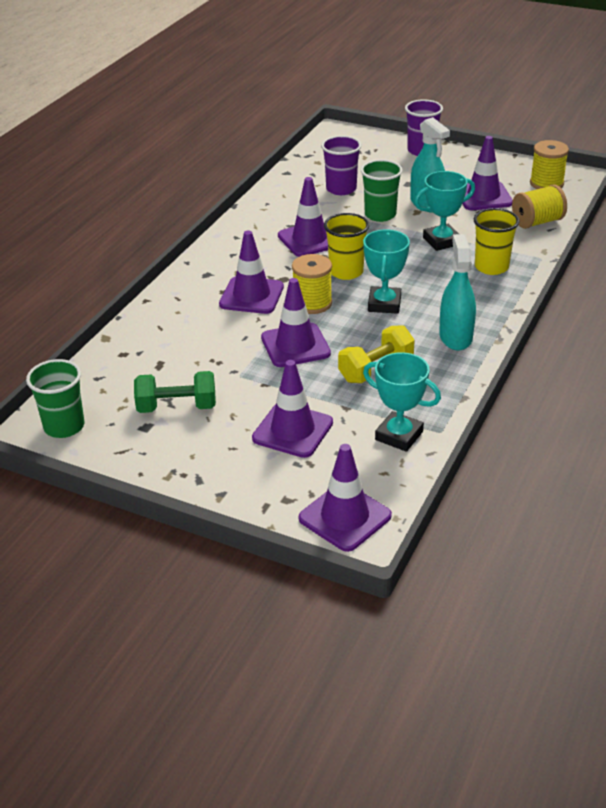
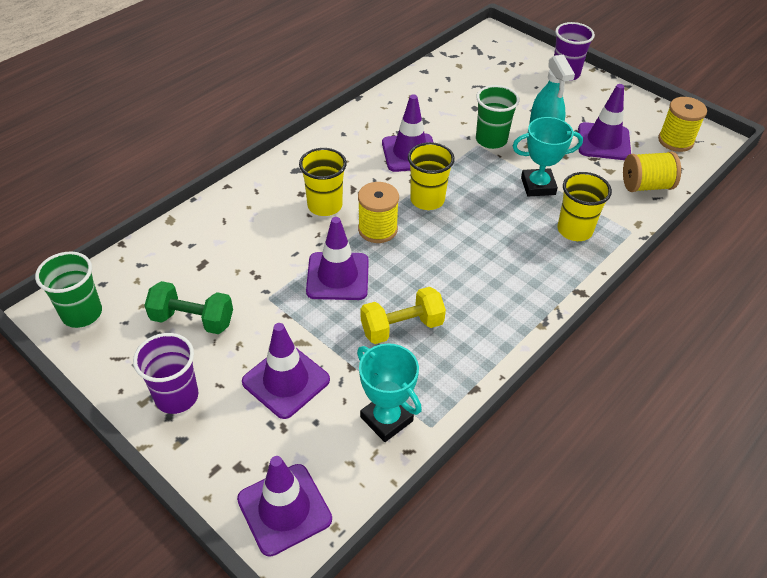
camera: 15 degrees right, 10 degrees up
purple traffic cone [219,230,284,314] -> yellow cup [299,148,347,216]
purple cup [321,135,362,195] -> purple cup moved to [133,333,198,414]
turquoise trophy [363,230,410,314] -> none
turquoise spray bottle [439,234,476,350] -> none

